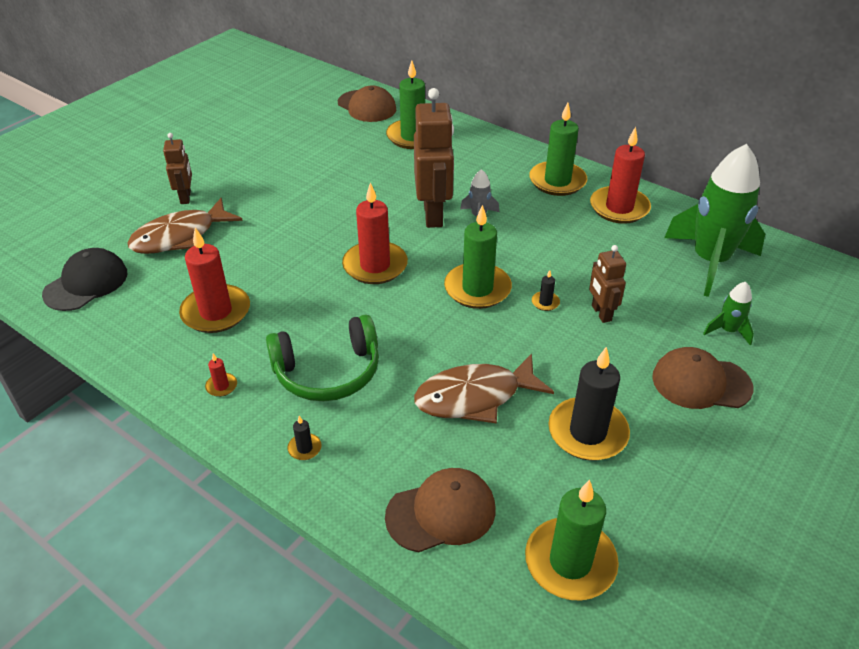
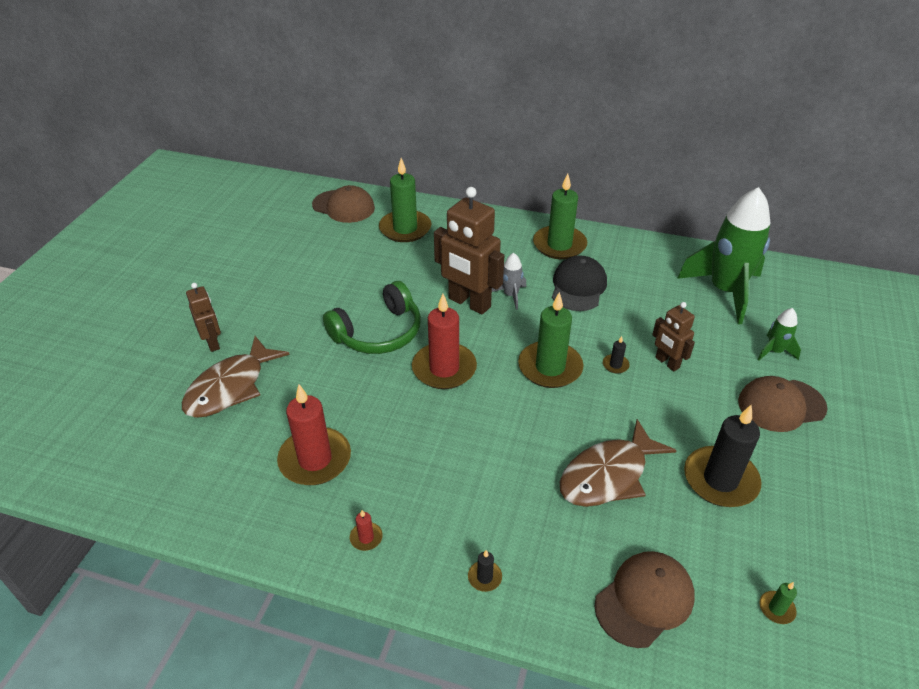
camera: 20 degrees left, 0 degrees up
black cap [42,248,128,311] -> black cap moved to [552,255,607,311]
green headphones [266,314,379,401] -> green headphones moved to [323,281,421,354]
brown robot [414,88,454,228] -> brown robot turned 150 degrees clockwise [434,187,504,315]
green candle [525,480,619,601] -> green candle [759,582,797,624], size x0.41
red candle [590,127,651,224] -> none

